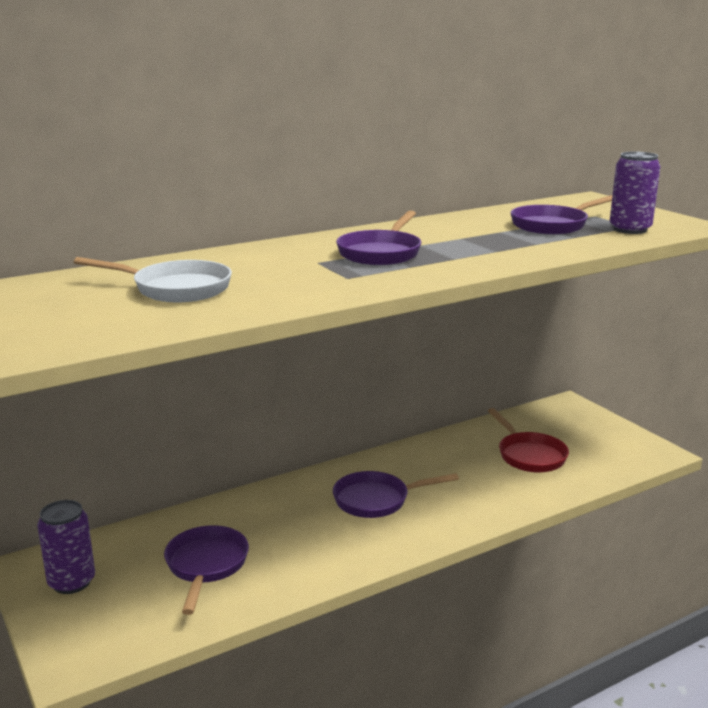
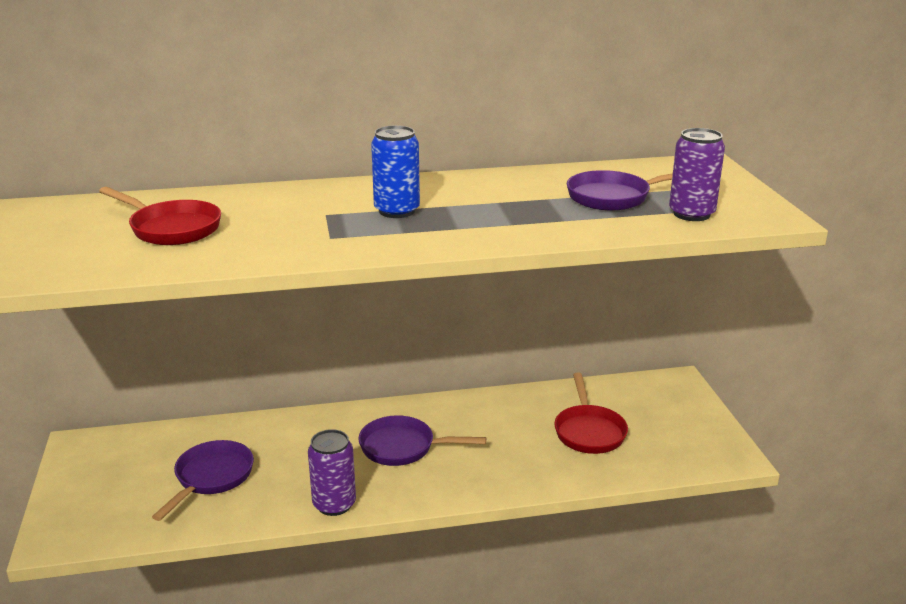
camera: 20 degrees right, 5 degrees up
purple can [37,500,95,594] -> purple can moved to [308,429,356,516]
white pan [74,257,232,302] -> red pan [99,187,221,245]
purple pan [336,211,421,265] -> blue can [371,125,420,218]

